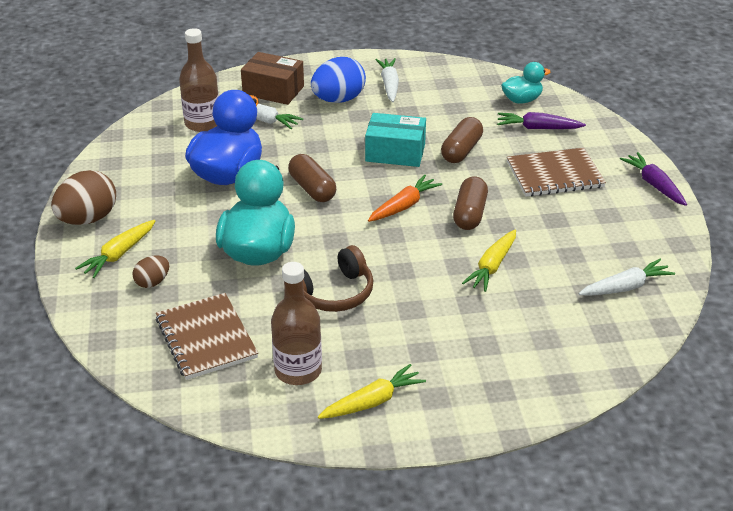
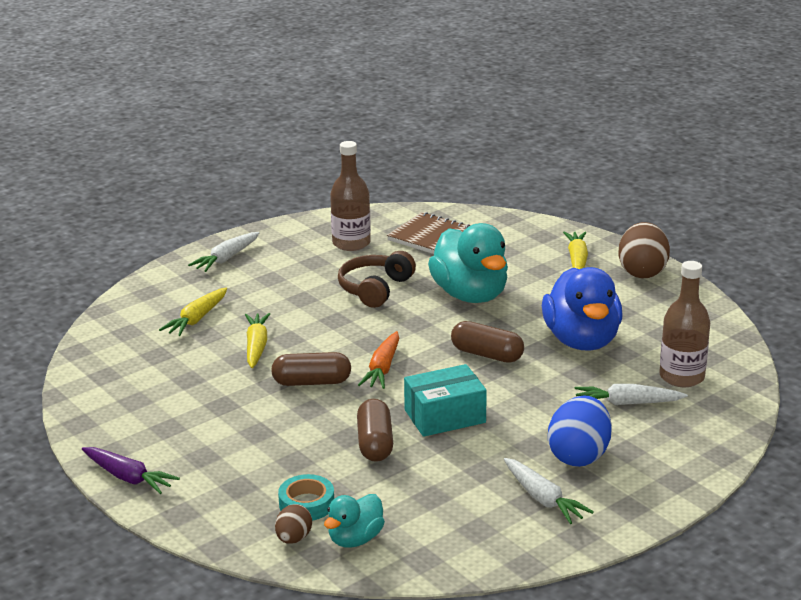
camera: 150 degrees right, 10 degrees down
brown egg [132,256,169,288] -> brown egg moved to [275,504,312,544]
brown box [241,52,304,105] -> none
yellow carrot [318,364,426,419] -> yellow carrot moved to [159,288,227,336]
brown capsule [453,176,488,230] -> brown capsule turned 75 degrees counterclockwise [271,352,351,386]
purple carrot [497,112,586,129] -> turquoise tape [278,474,334,521]
brown notebook [507,148,606,197] -> none
white carrot [579,259,675,296] -> white carrot moved to [188,232,259,272]

